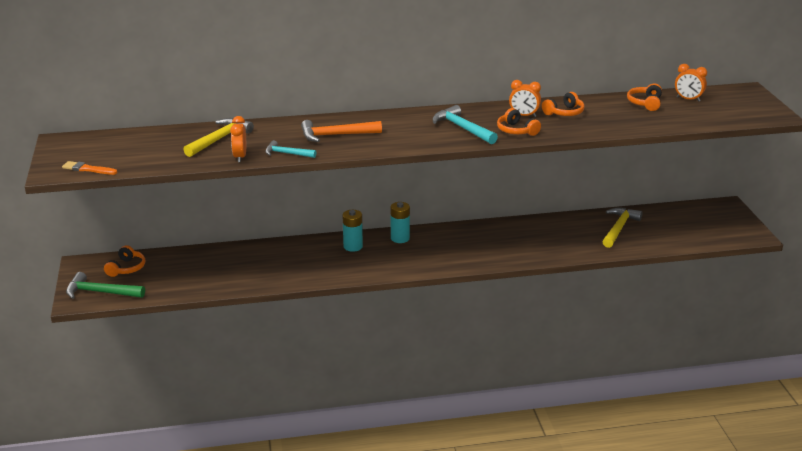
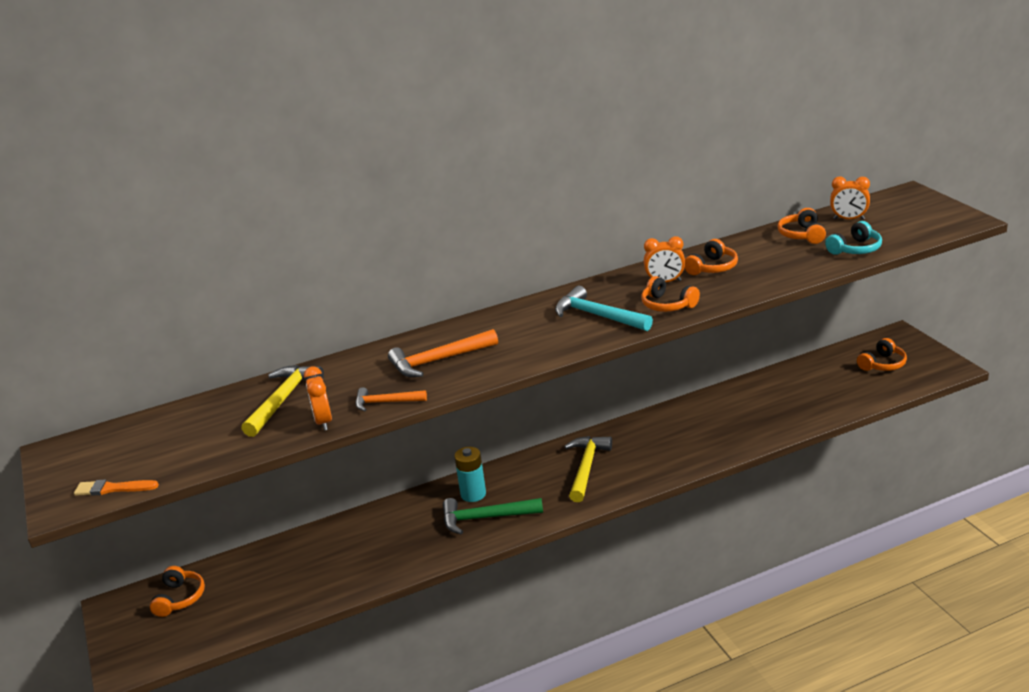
camera: 10 degrees left, 0 degrees up
green hammer [66,272,145,299] -> green hammer moved to [443,498,543,534]
turquoise hammer [265,140,316,158] -> orange hammer [356,387,427,411]
turquoise battery [391,202,410,243] -> none
yellow hammer [602,208,642,248] -> yellow hammer moved to [564,436,612,502]
none -> turquoise headphones [825,221,882,255]
none -> orange headphones [857,338,907,371]

